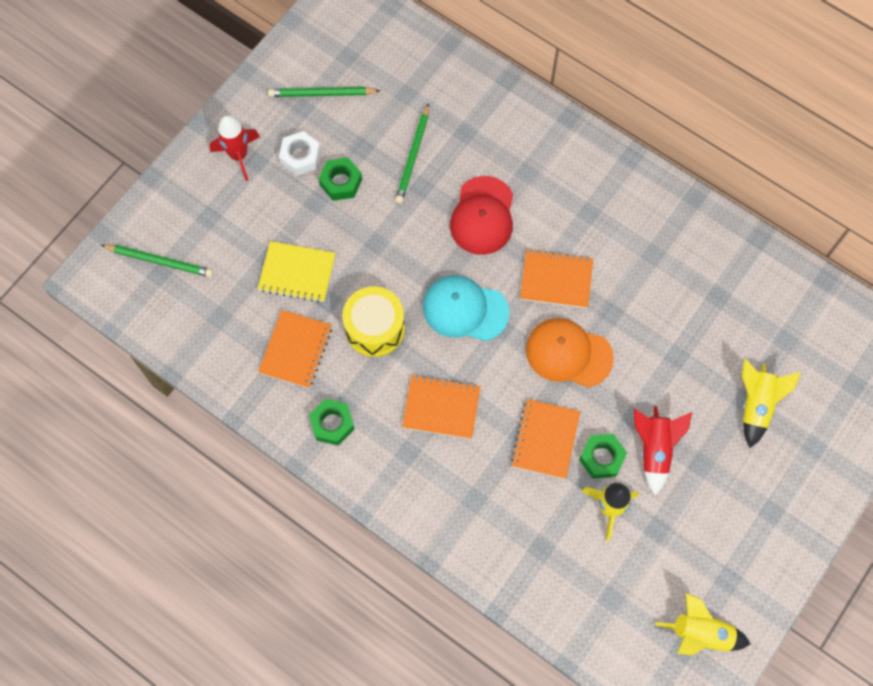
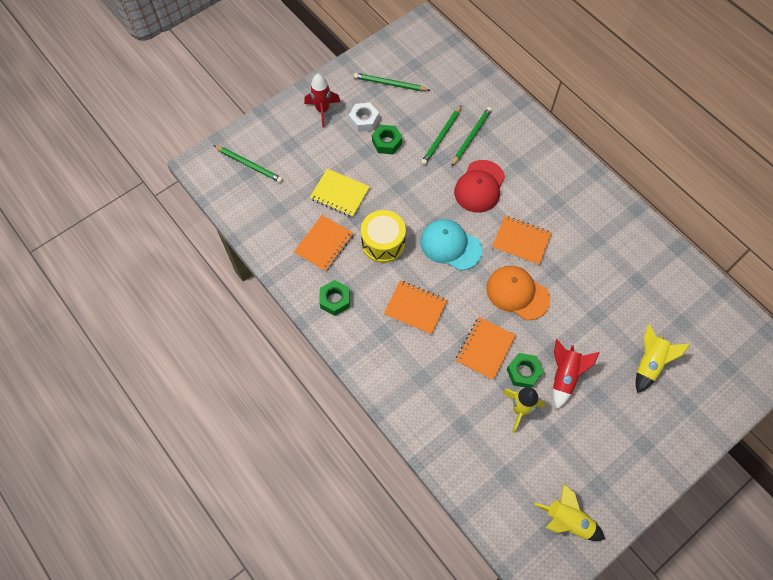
camera: 15 degrees right, 5 degrees down
none -> green pencil [451,107,492,167]

